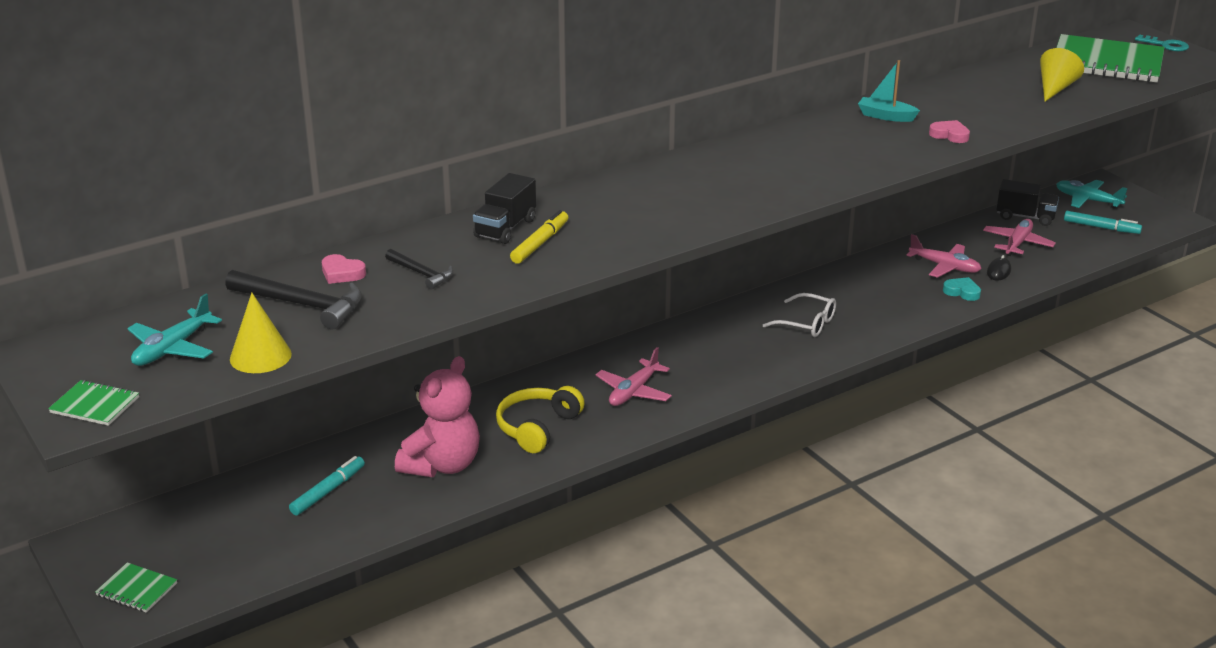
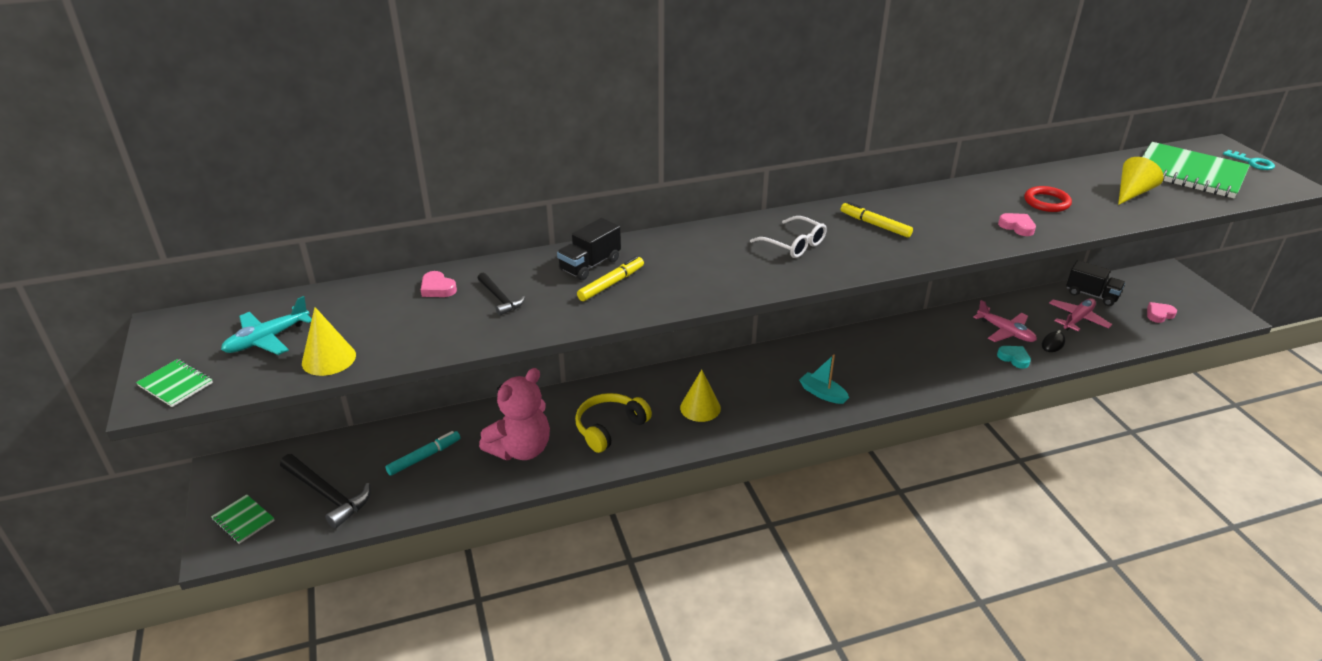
camera: 15 degrees right, 5 degrees up
black hammer [225,270,362,330] -> black hammer moved to [280,454,371,529]
pink plane [596,347,672,406] -> yellow cone [680,370,721,422]
white glasses [763,293,836,337] -> white glasses moved to [750,216,827,258]
turquoise boat [858,60,920,122] -> turquoise boat moved to [799,354,849,404]
turquoise plane [1056,180,1128,208] -> none
turquoise marker [1064,211,1142,234] -> pink heart [1147,302,1177,323]
none -> yellow marker [841,202,913,238]
none -> red ring [1024,186,1072,212]

